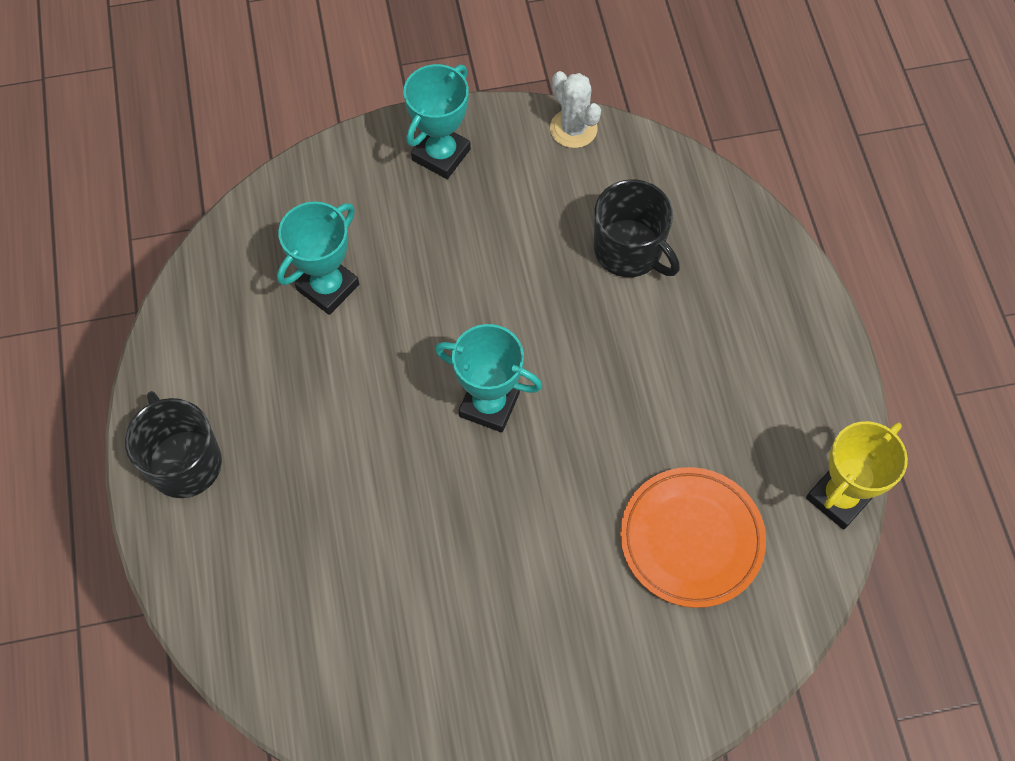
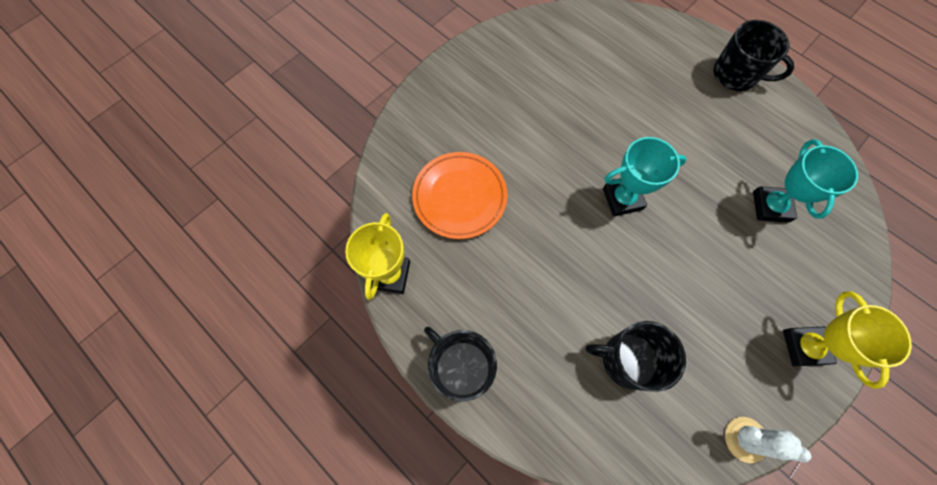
camera: 145 degrees right, 5 degrees up
turquoise trophy [403,64,471,179] -> yellow trophy [783,291,912,389]
none -> black mug [424,327,497,401]

